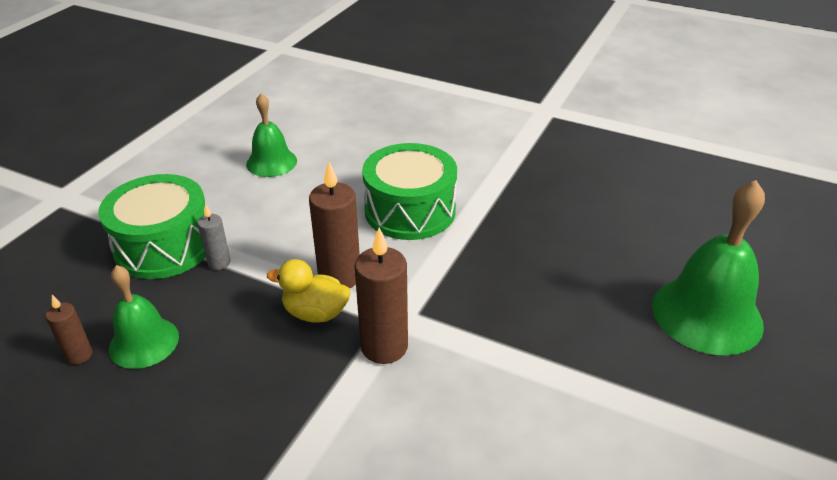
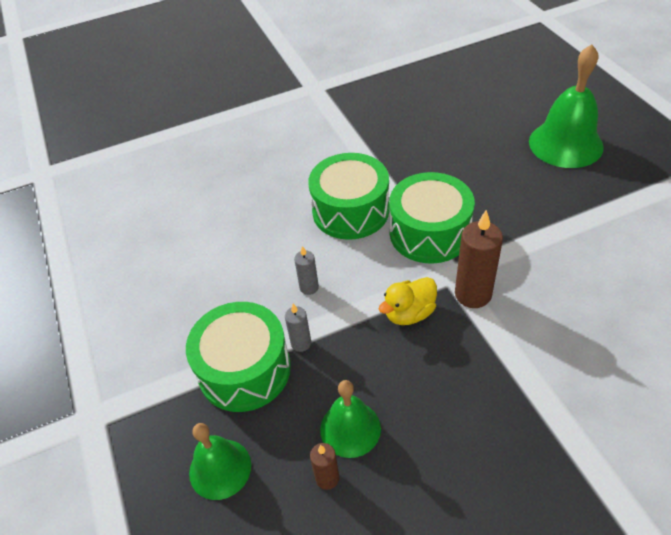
camera: 45 degrees left, 10 degrees up
green bell [246,93,297,177] -> green bell moved to [189,423,251,500]
brown candle [309,162,360,288] -> none
none -> grey candle [294,246,319,295]
none -> green drum [389,172,475,264]

